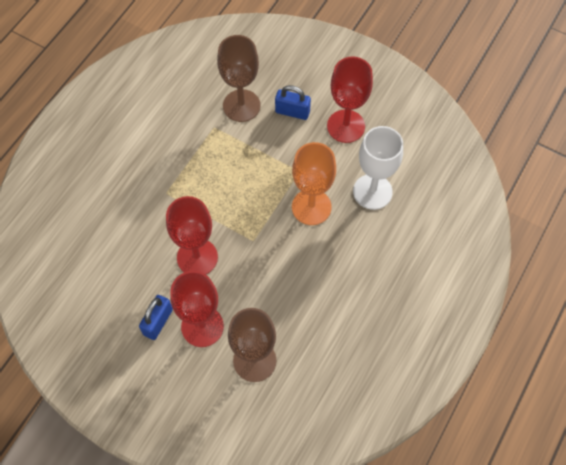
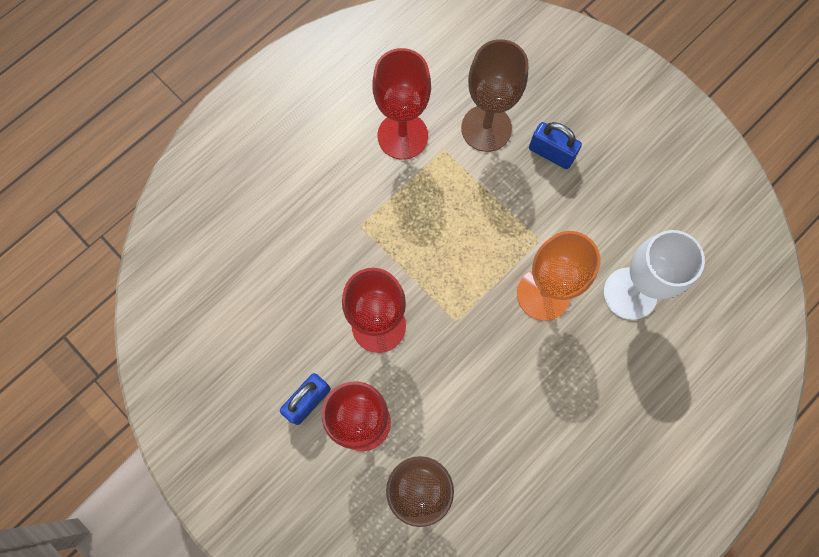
camera: 15 degrees right, 10 degrees up
red goblet [327,57,373,143] -> red goblet moved to [372,48,431,160]

